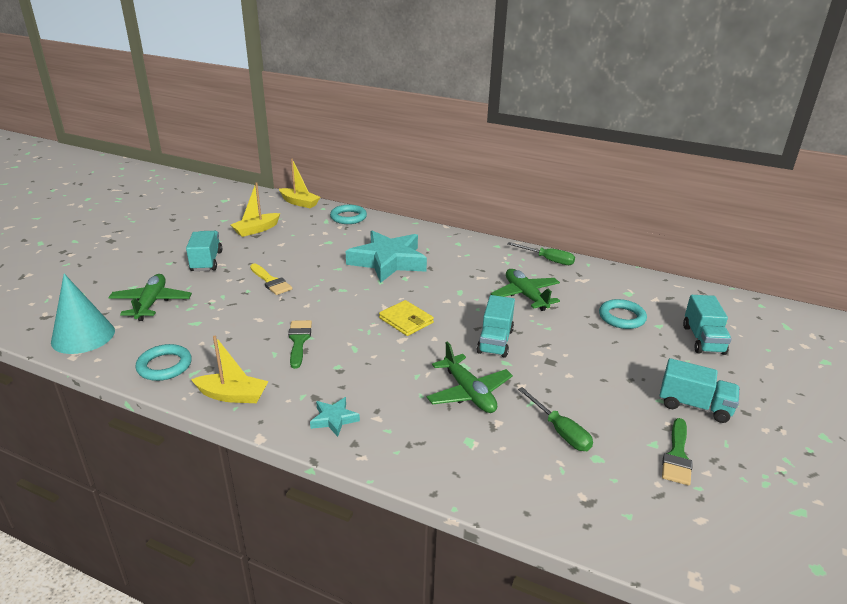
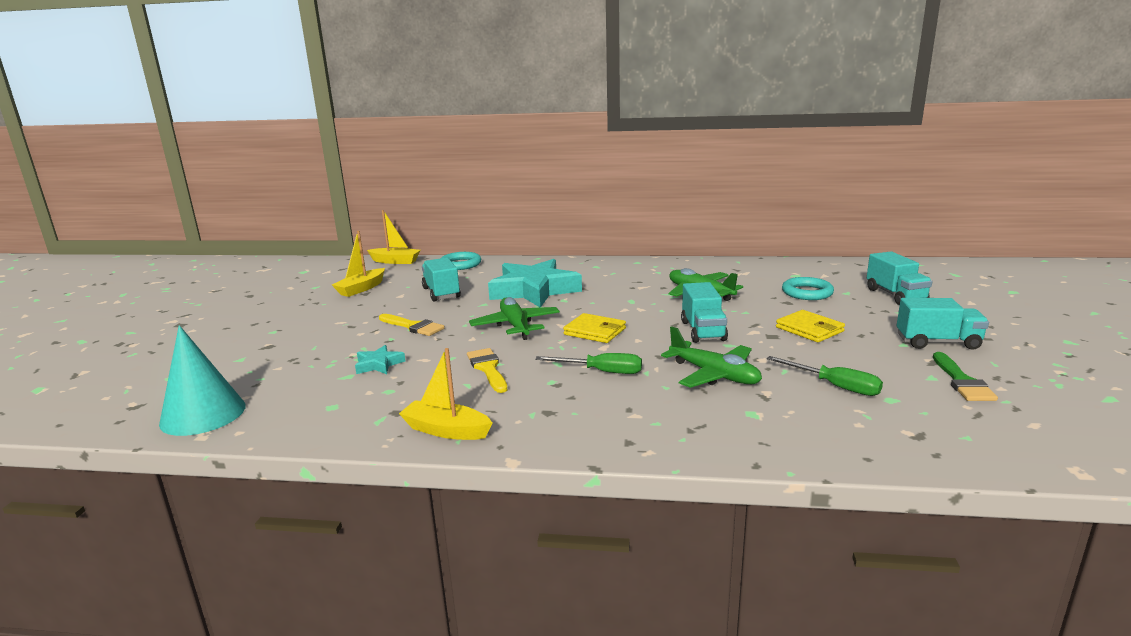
camera: 15 degrees left, 10 degrees down
green plane [108,274,192,321] -> green plane moved to [469,297,560,340]
turquoise ring [136,344,192,381] -> none
turquoise truck [186,231,222,271] -> turquoise truck moved to [422,258,461,302]
yellow boat [191,336,269,403] -> yellow boat turned 150 degrees counterclockwise [399,348,492,440]
green brush [288,320,312,369] -> yellow brush [467,348,507,393]
turquoise star [310,397,360,437] -> turquoise star moved to [355,345,406,374]
green screwdriver [508,242,575,265] -> green screwdriver moved to [535,353,642,374]
none -> yellow wallet [776,310,845,342]

